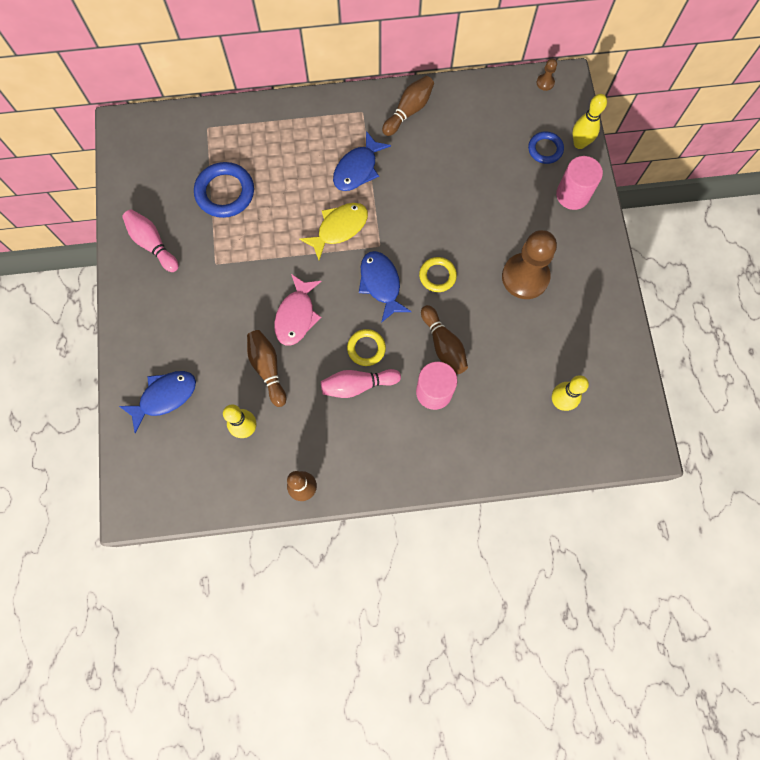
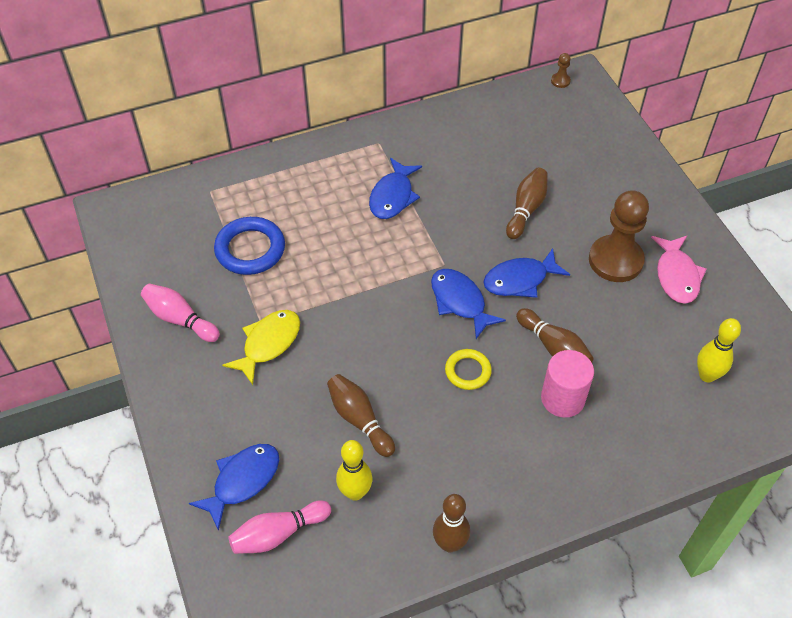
camera: 15 degrees left, 20 degrees down
pink fish [274,274,322,346] -> pink fish moved to [651,236,707,304]
yellow fish [299,203,368,260] -> yellow fish moved to [222,310,300,385]
pink bowling pin [321,369,401,398] -> pink bowling pin moved to [228,500,331,554]
brown bowling pin [382,76,434,136] -> brown bowling pin moved to [506,168,548,239]
yellow ring [419,257,457,292] -> blue fish [484,248,570,298]
blue ring [528,131,564,164] -> none
pink cylinder [556,156,603,210] -> none
yellow bowling pin [573,94,607,149] -> none

